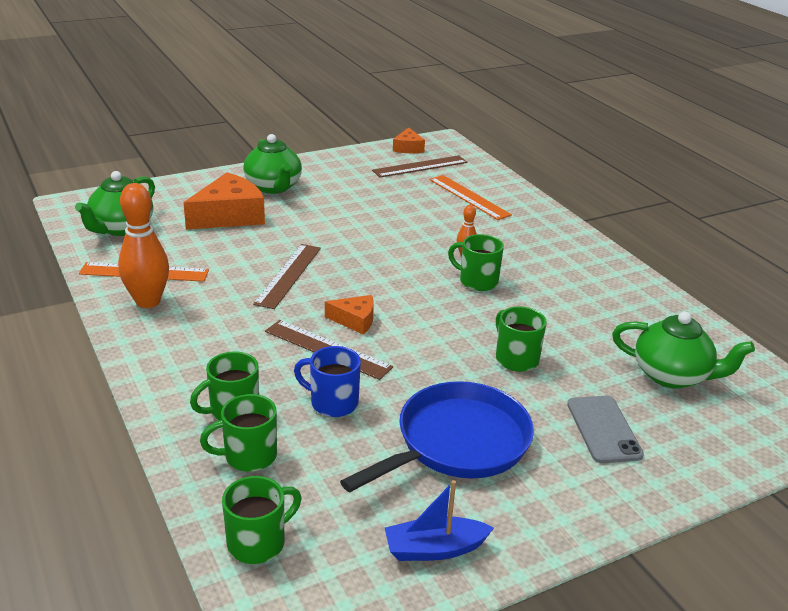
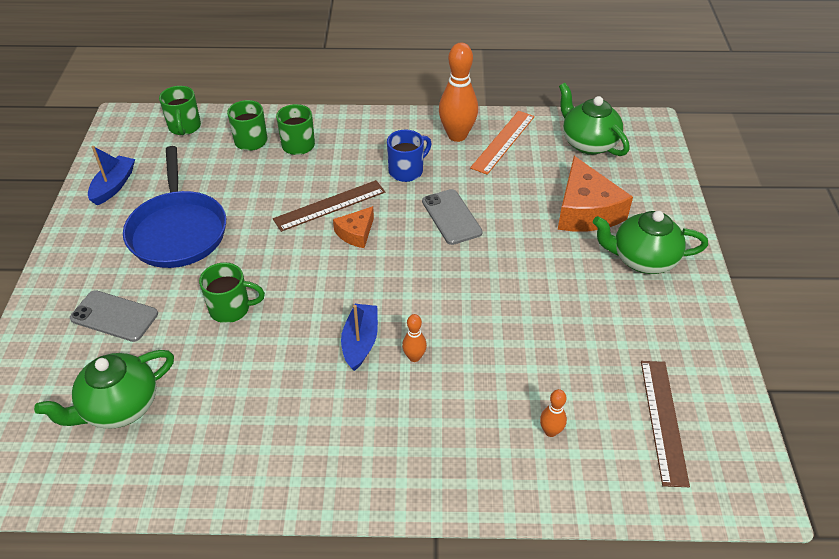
camera: 120 degrees right, 15 degrees up
brown ruler [253,244,321,309] -> grey phone [422,189,483,245]
blue mug [294,346,361,417] -> blue mug moved to [387,130,432,182]
orange cheese [393,127,425,153] -> none
orange ruler [429,175,512,220] -> orange bowling pin [540,389,567,437]
green mug [448,234,504,291] -> blue boat [341,304,378,371]

